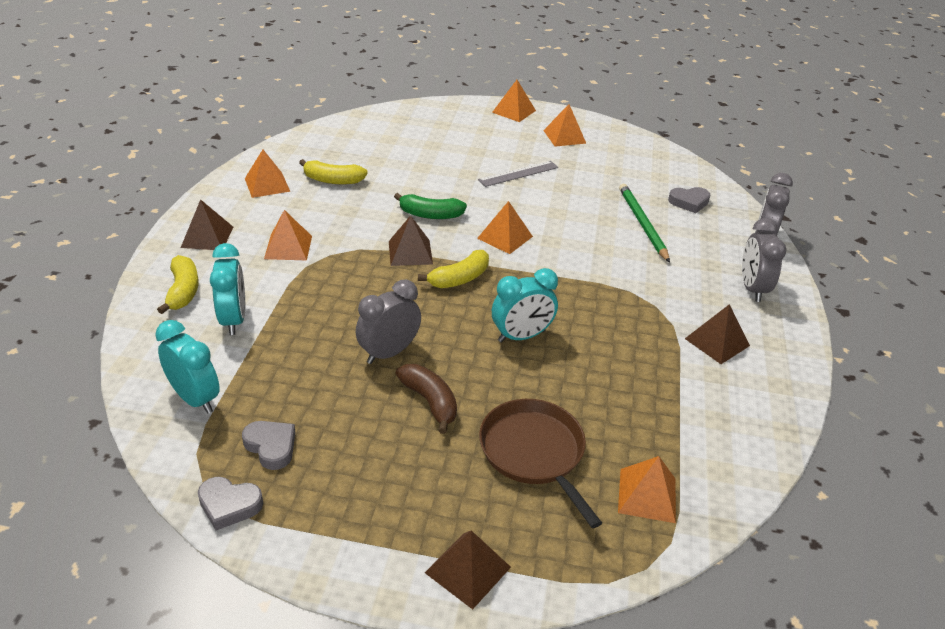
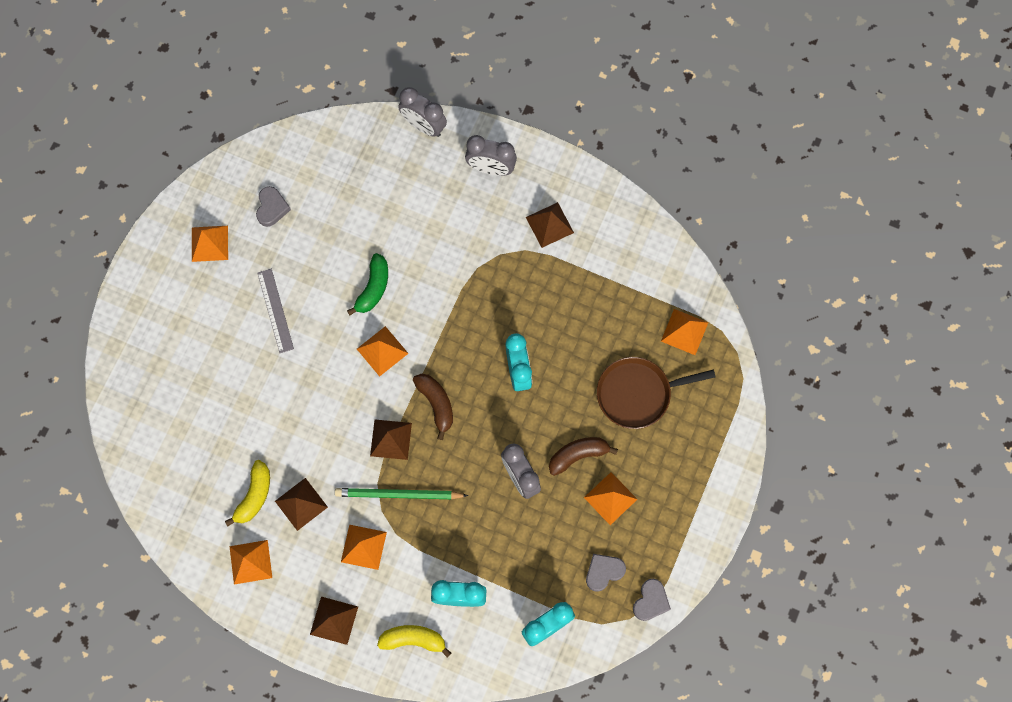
camera: 75 degrees left, 35 degrees up
green banana [394,193,467,219] -> green banana moved to [347,253,388,315]
yellow banana [418,250,489,288] -> brown banana [413,374,453,440]
brown pyramid [425,531,511,609] -> brown pyramid moved to [275,478,328,531]
orange pyramid [492,80,536,122] -> orange pyramid moved to [584,472,638,525]
green pencil [619,184,670,263] -> green pencil moved to [335,488,468,499]
grey heart [668,187,711,213] -> grey heart moved to [256,186,291,227]

